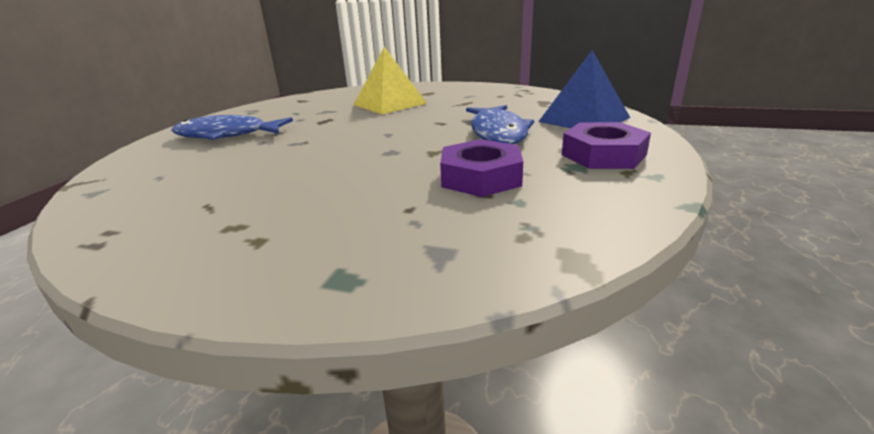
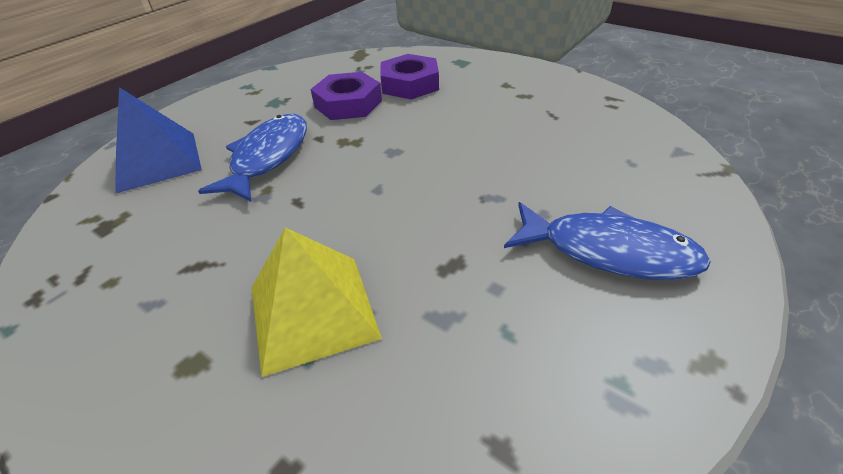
camera: 160 degrees left, 15 degrees up
purple nut [562,122,651,169] -> purple nut moved to [380,54,439,100]

